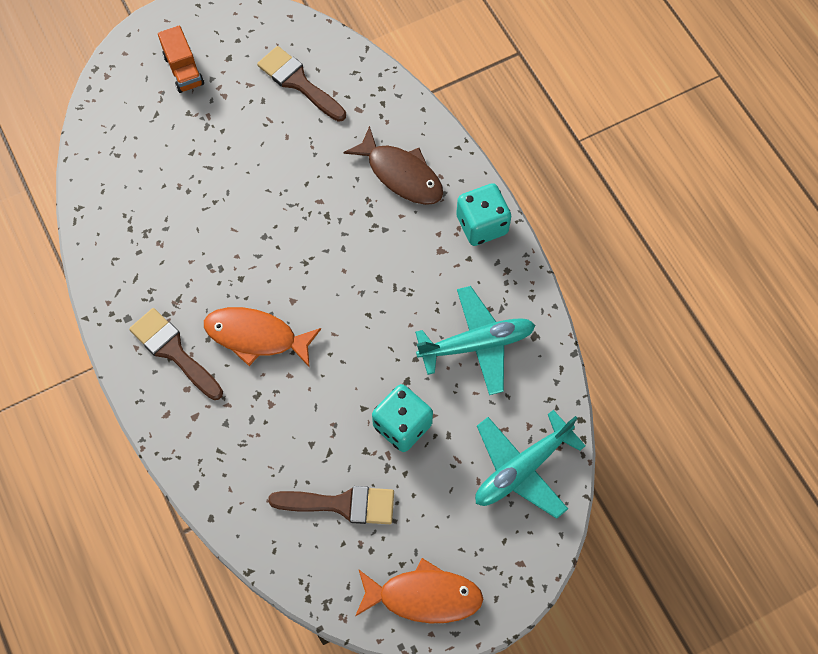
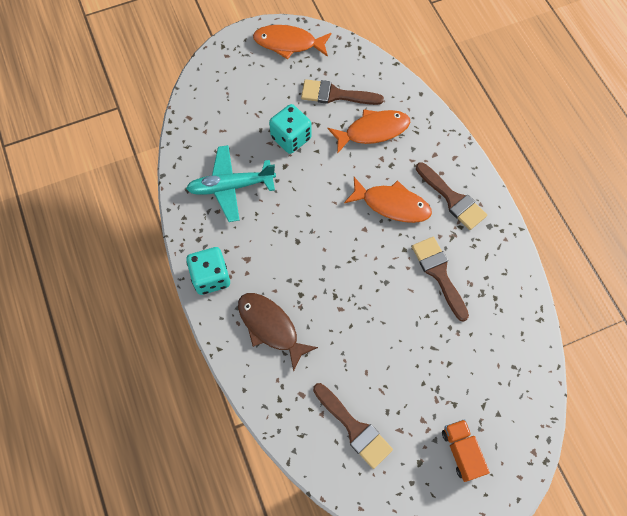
camera: 175 degrees left, 0 degrees up
turquoise plane [475,410,586,519] -> none
none -> orange fish [328,109,410,154]
none -> brown brush [412,237,469,322]

